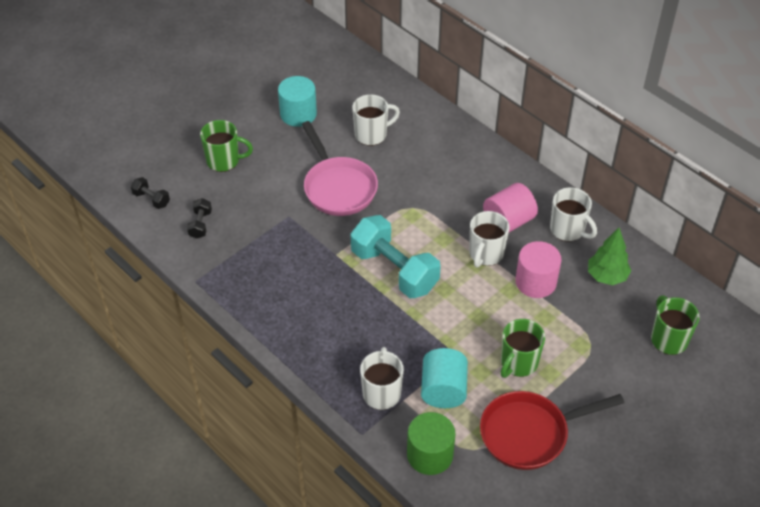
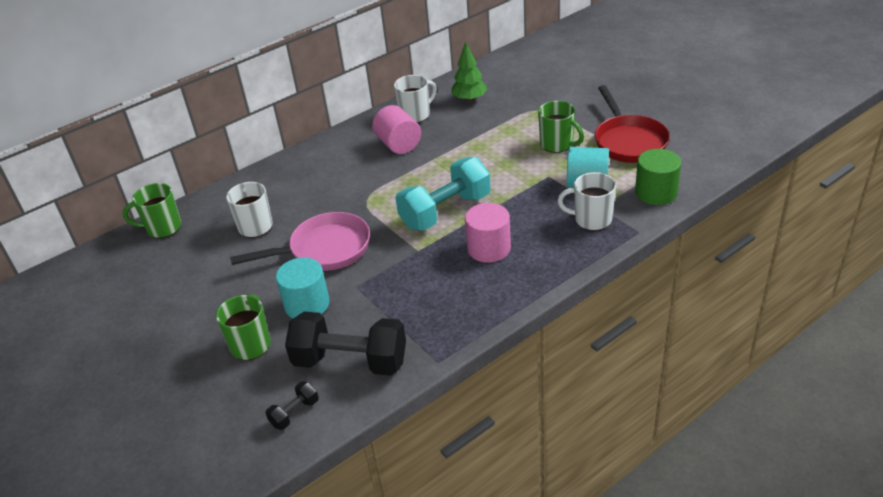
camera: 80 degrees left, 10 degrees down
black dumbbell [187,198,212,239] -> black dumbbell [285,312,406,376], size x2.26
turquoise cylinder [278,76,317,127] -> turquoise cylinder moved to [276,257,330,319]
white mug [469,211,509,268] -> none
pink cylinder [515,241,562,298] -> pink cylinder moved to [465,203,511,263]
green mug [651,295,700,355] -> green mug moved to [123,183,181,238]

